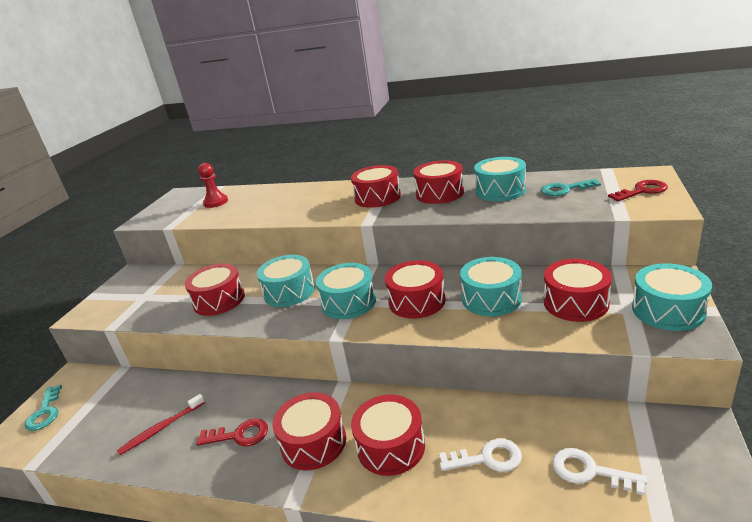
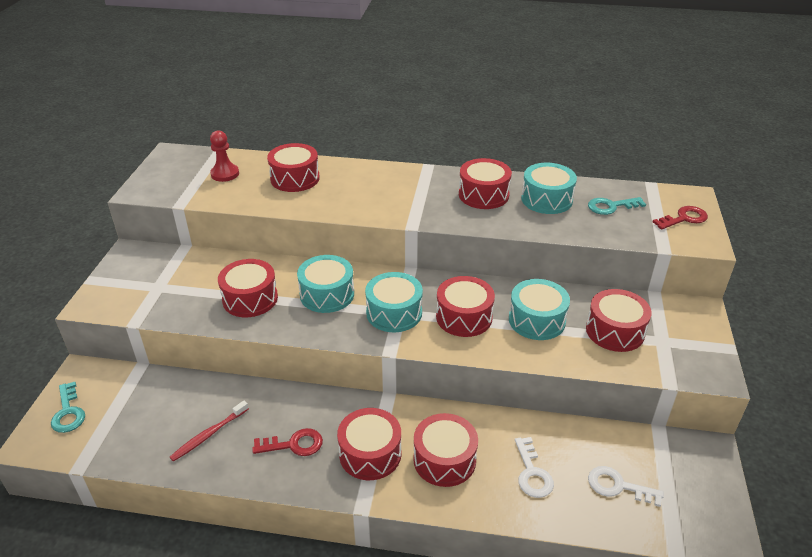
camera: 10 degrees left, 10 degrees up
red drum [351,165,401,208] -> red drum moved to [267,143,320,192]
white key [439,438,522,472] -> white key turned 90 degrees clockwise [515,437,554,498]
turquoise drum [632,263,712,331] -> none

